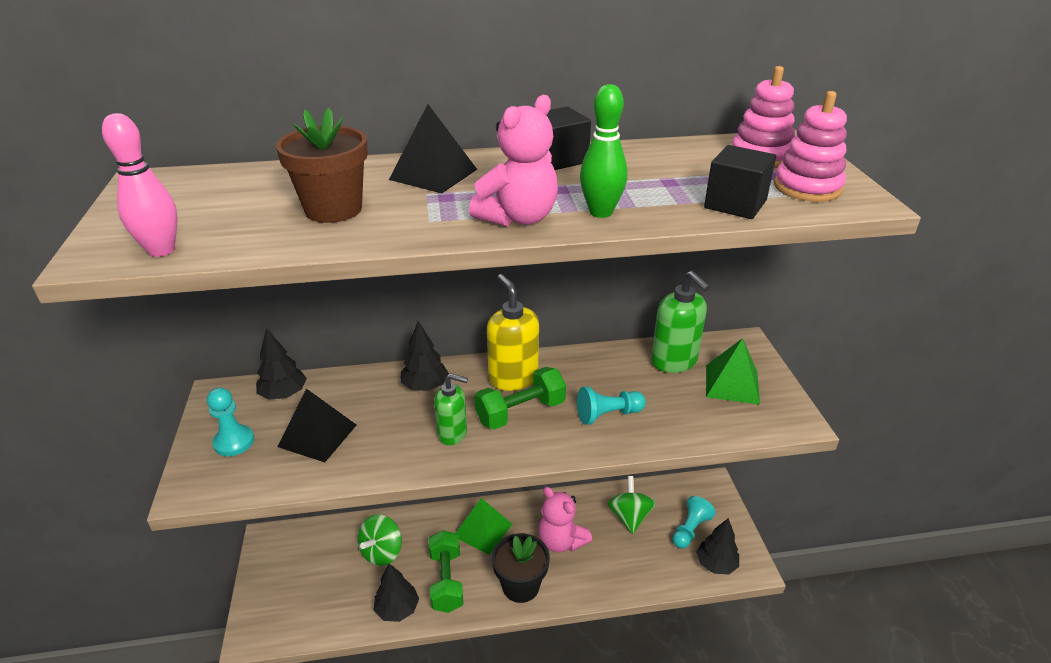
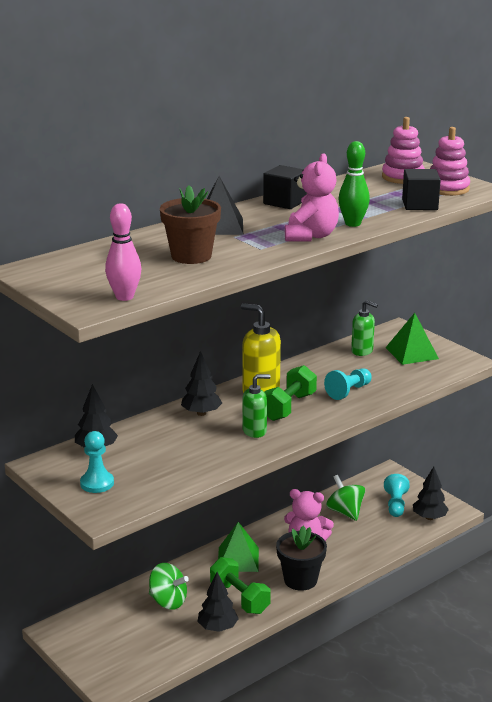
camera: 30 degrees left, 10 degrees down
black pyramid [277,388,356,462] -> none
green spinning top [358,514,402,566] -> green spinning top turned 60 degrees counterclockwise [149,563,189,610]
green soap dispenser [651,271,710,373] -> green soap dispenser [351,300,378,356], size x0.64

